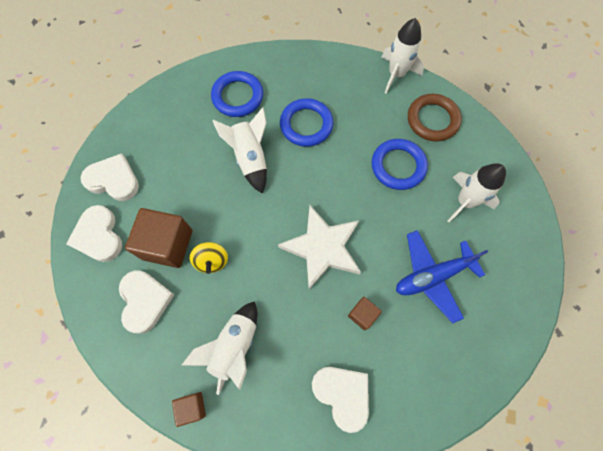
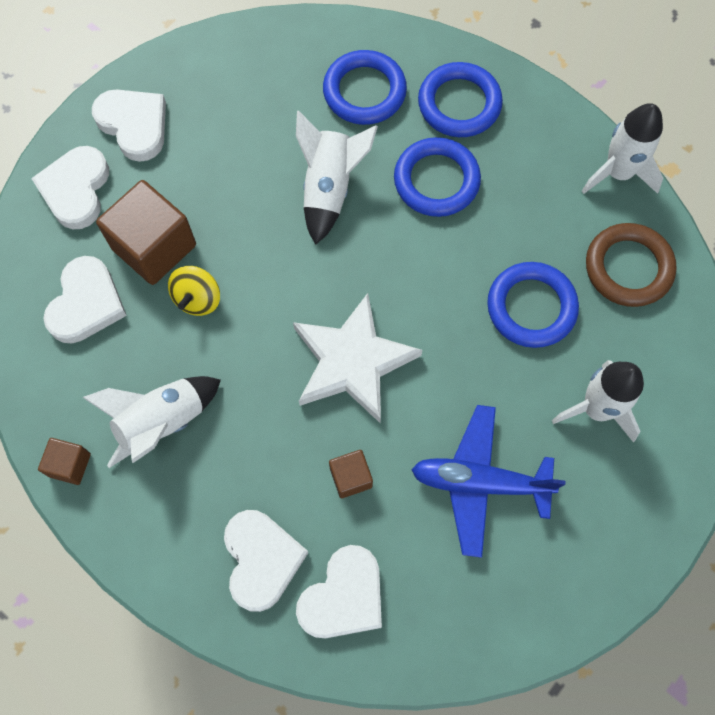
camera: 30 degrees right, 0 degrees up
none -> white heart [296,545,382,638]
none -> blue ring [418,62,503,137]

